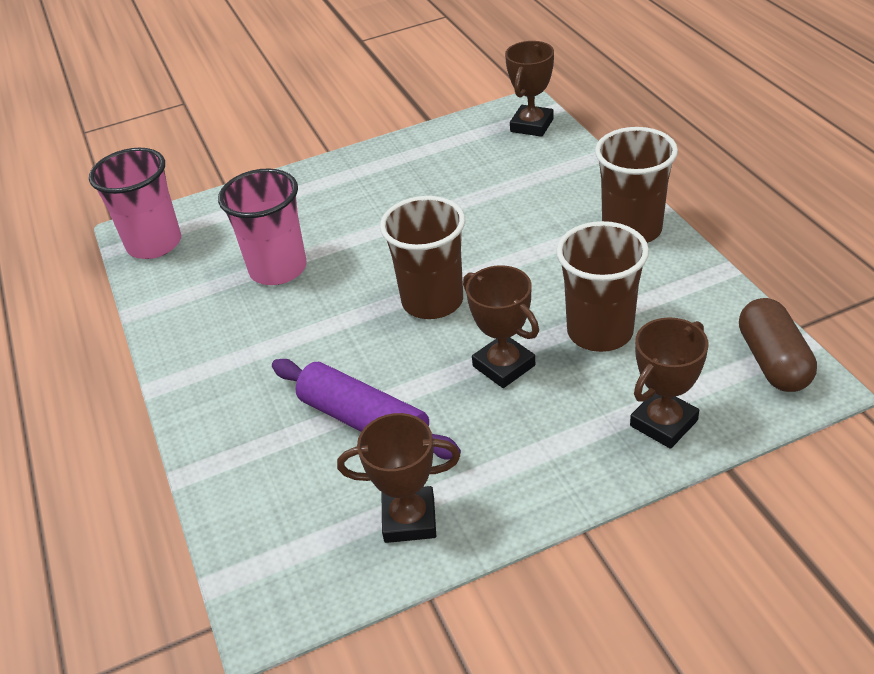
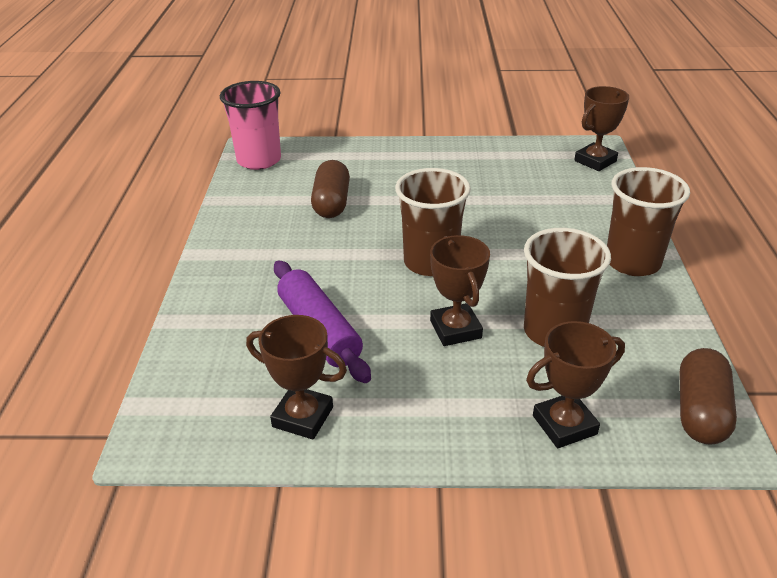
camera: 20 degrees right, 5 degrees down
pink cup [218,168,307,285] -> brown capsule [311,160,350,218]

